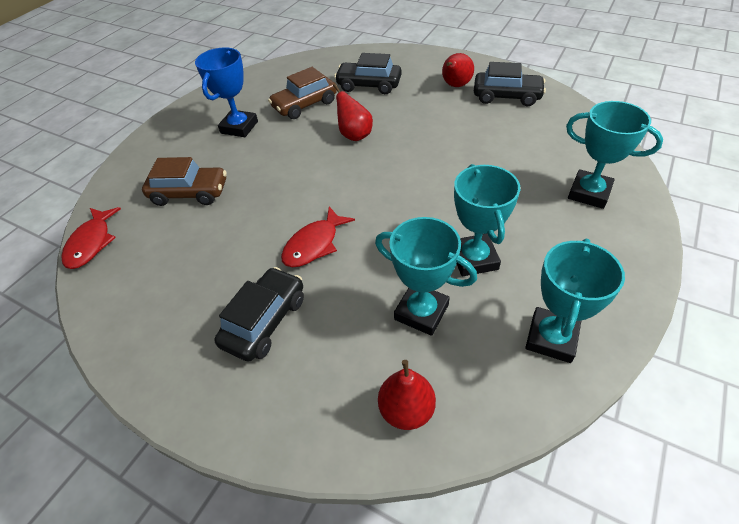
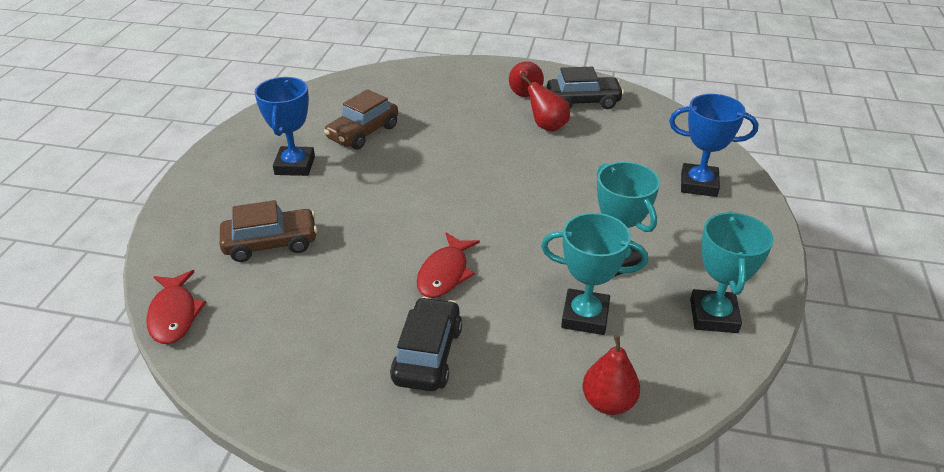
camera: 20 degrees left, 10 degrees down
red pear [333,84,373,141] -> red pear moved to [522,76,570,132]
black car [334,53,402,94] -> none
turquoise trophy [566,101,663,209] -> blue trophy [669,94,758,197]

